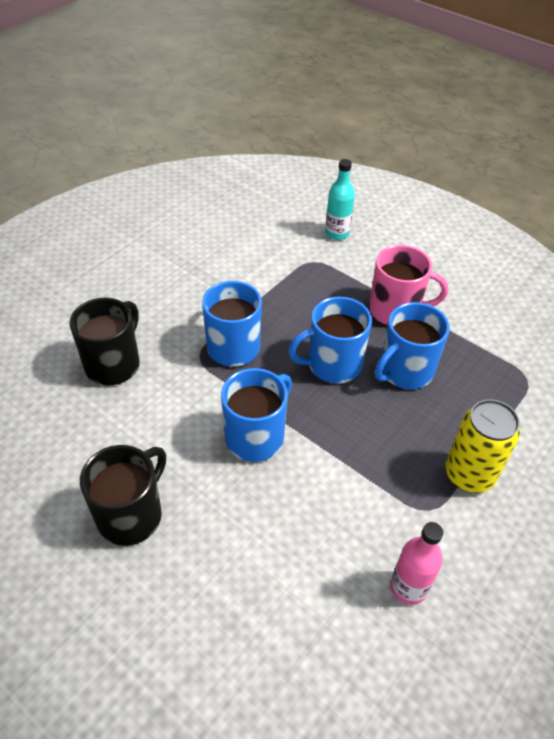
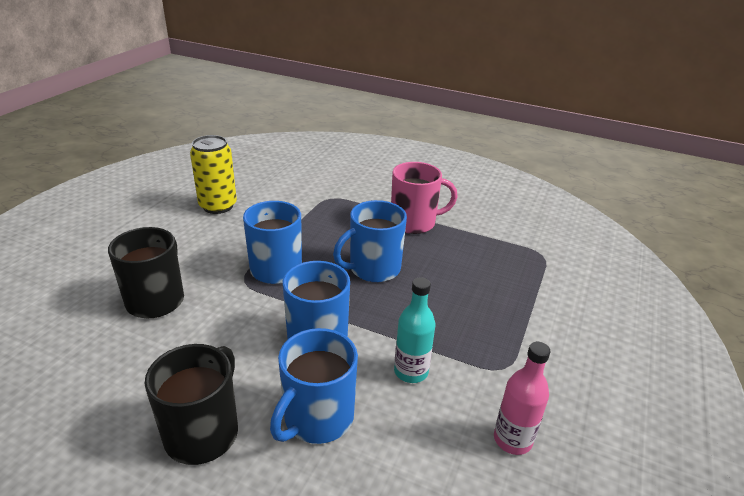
camera: 15 degrees left, 15 degrees down
turquoise bottle [325,159,355,240] -> turquoise bottle moved to [394,277,435,383]
blue mug [375,302,450,389] -> blue mug moved to [270,328,358,444]
yellow can [445,399,520,493] -> yellow can moved to [190,135,237,214]

